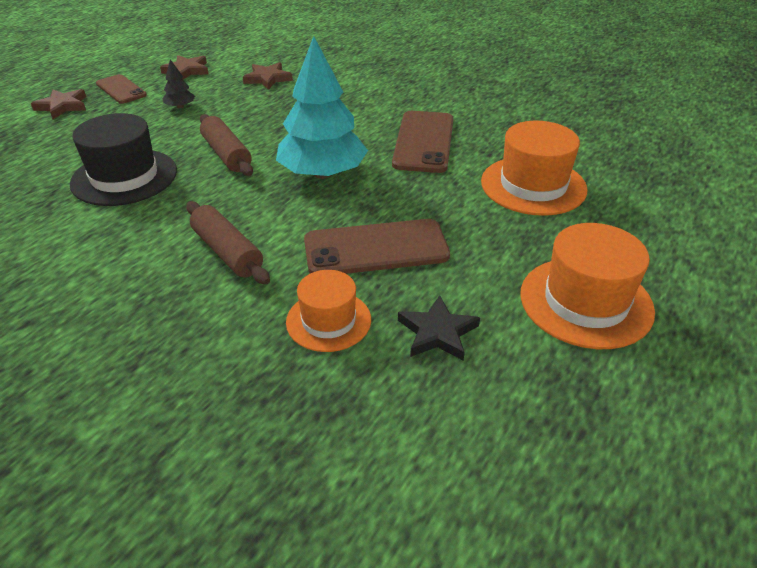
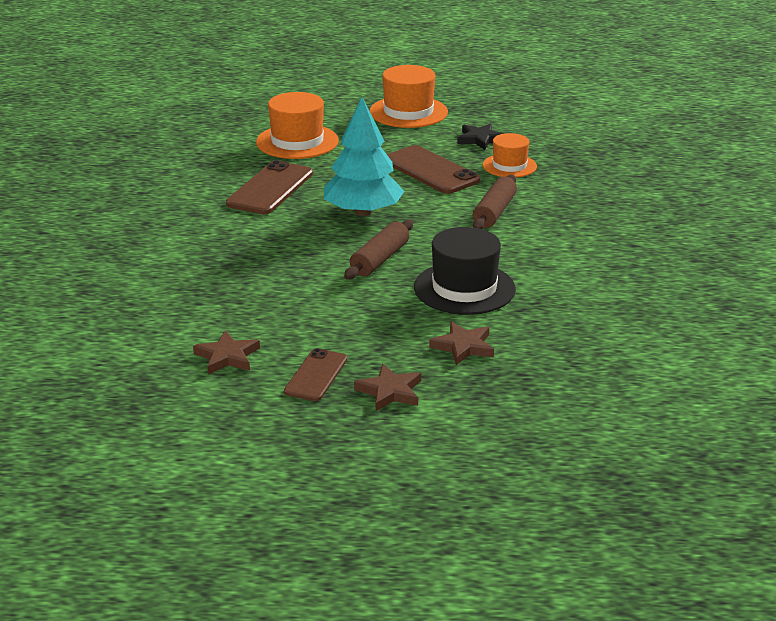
camera: 120 degrees left, 10 degrees down
black tree [162,59,195,109] -> none
brown star [243,62,293,90] -> brown star moved to [429,322,494,365]
brown phone [392,111,453,173] -> brown phone turned 45 degrees counterclockwise [226,160,313,214]

